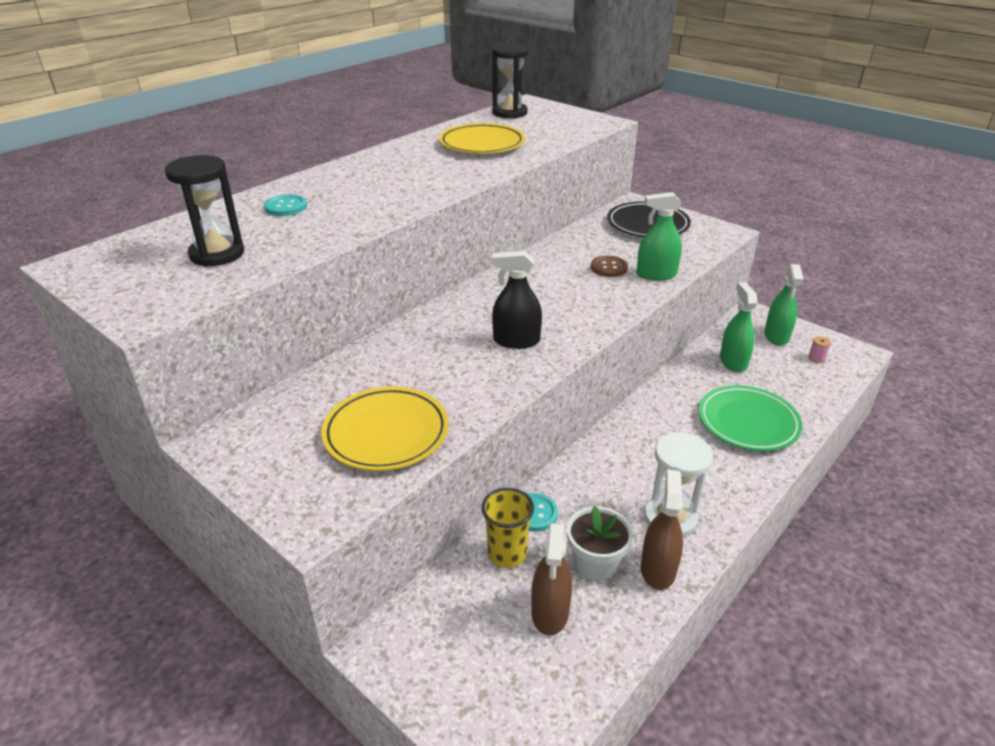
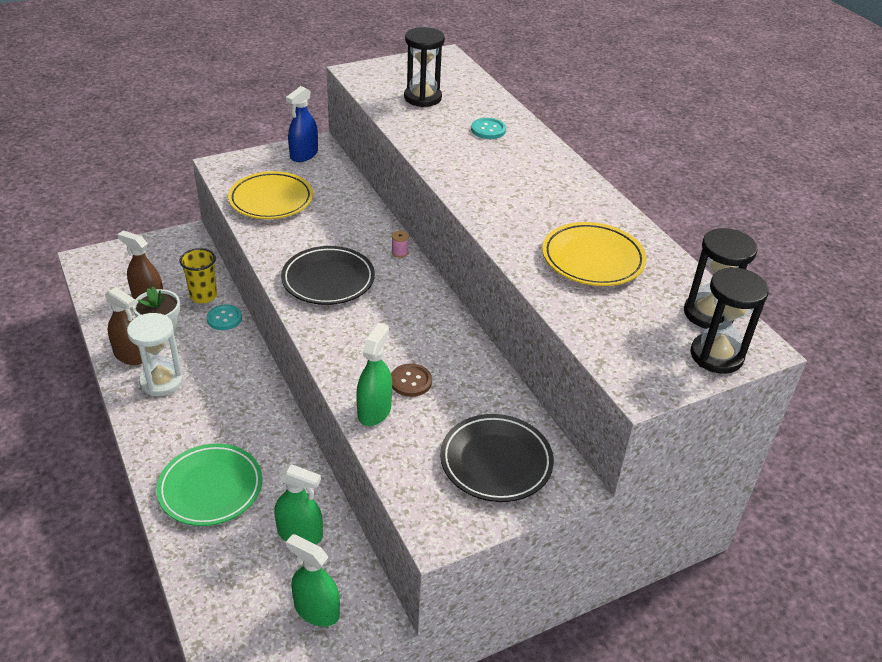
camera: 110 degrees right, 5 degrees up
black spray bottle [492,251,542,349] -> black plate [281,246,375,305]
pink spool [808,336,831,363] -> pink spool moved to [392,231,409,258]
none -> blue spray bottle [286,86,318,162]
none -> black hourglass [690,267,769,374]

